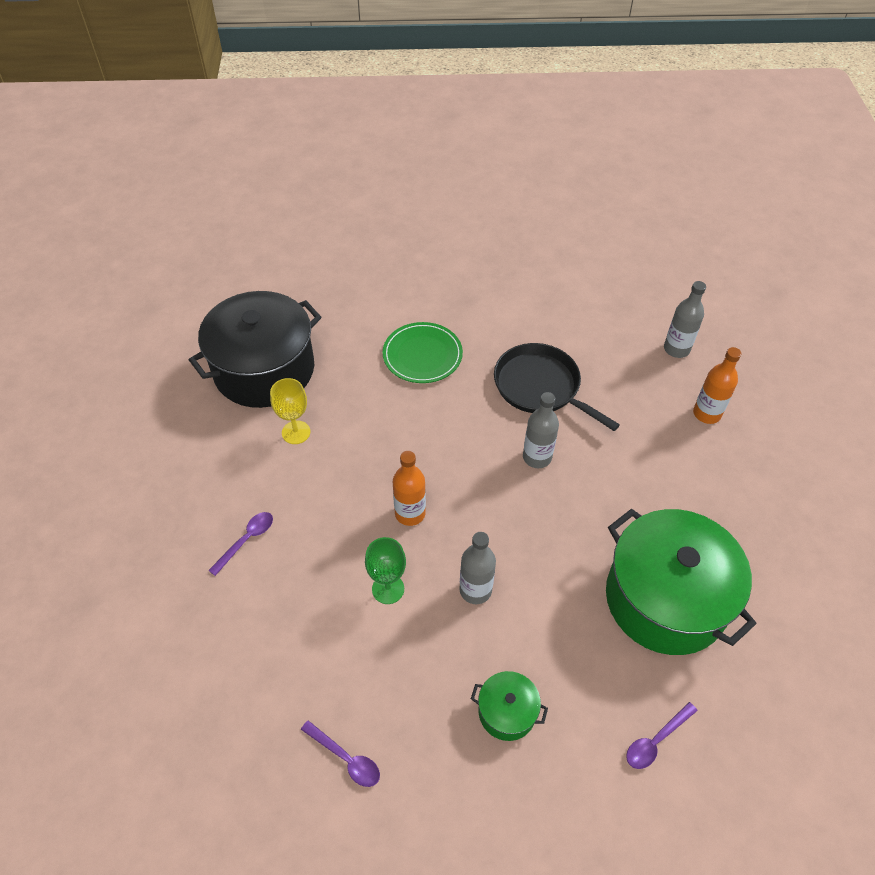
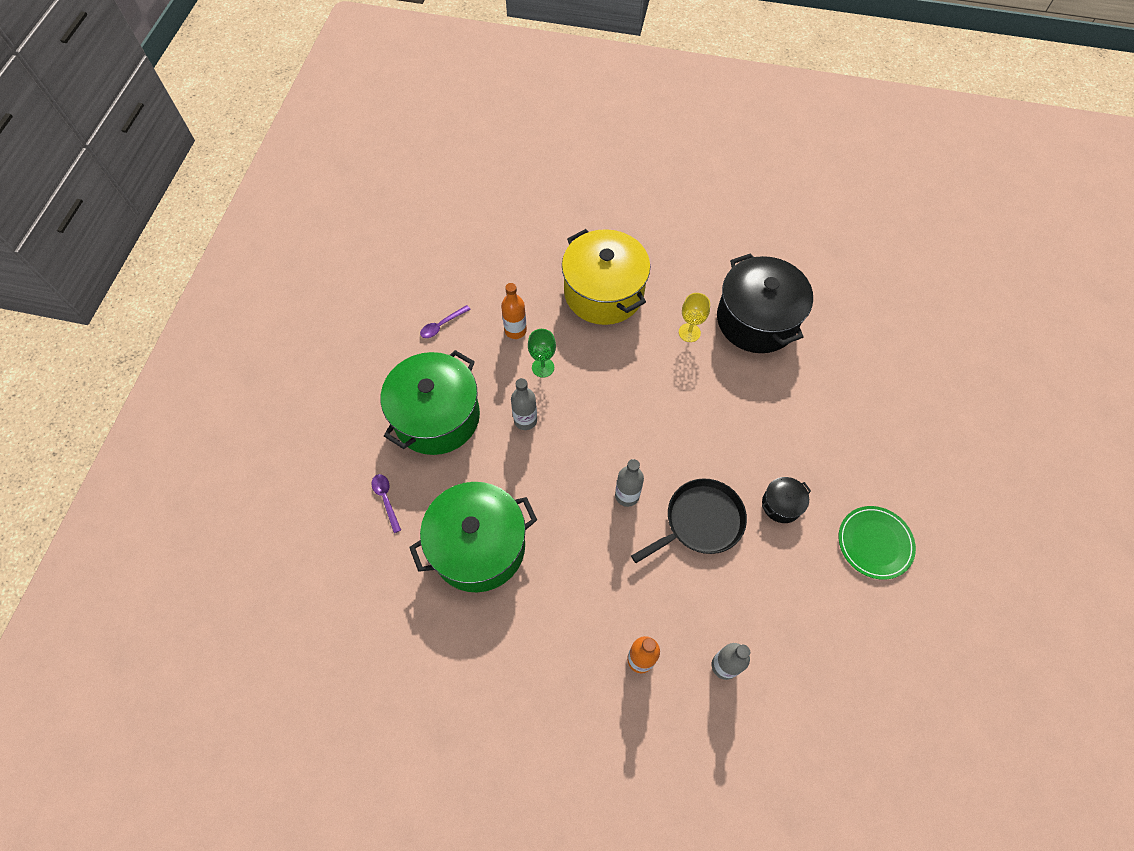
camera: 105 degrees right, 10 degrees up
purple spoon [208,512,273,576] -> yellow pot [562,229,650,325]
green plate [383,322,463,383] -> green plate moved to [839,506,916,580]
orange bottle [393,451,426,526] -> orange bottle moved to [501,283,527,339]
green pot [471,671,548,741] -> green pot [381,350,480,455], size x2.28
none -> black pot [762,477,811,523]

